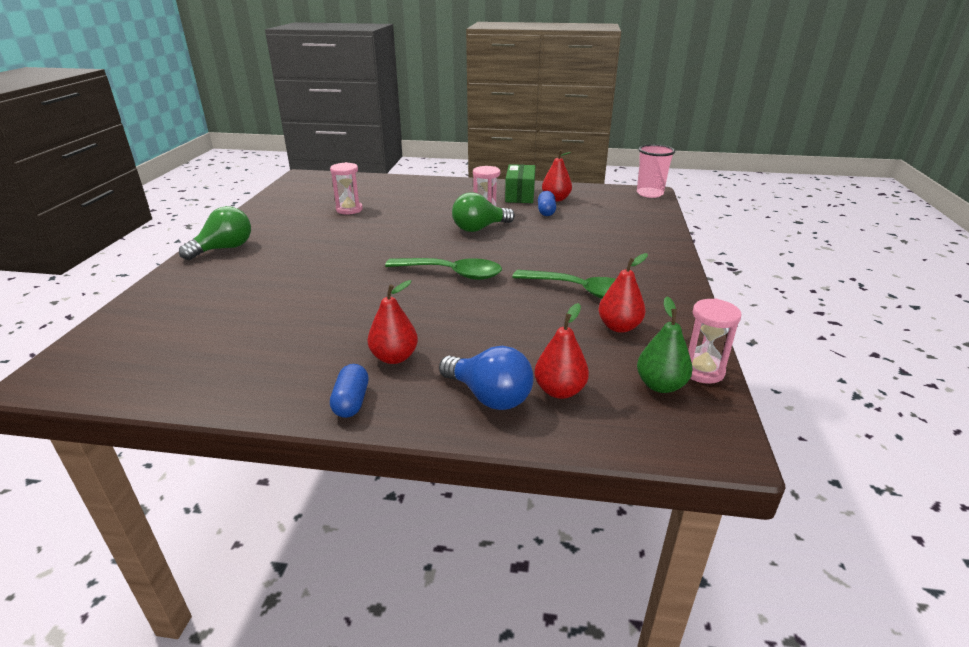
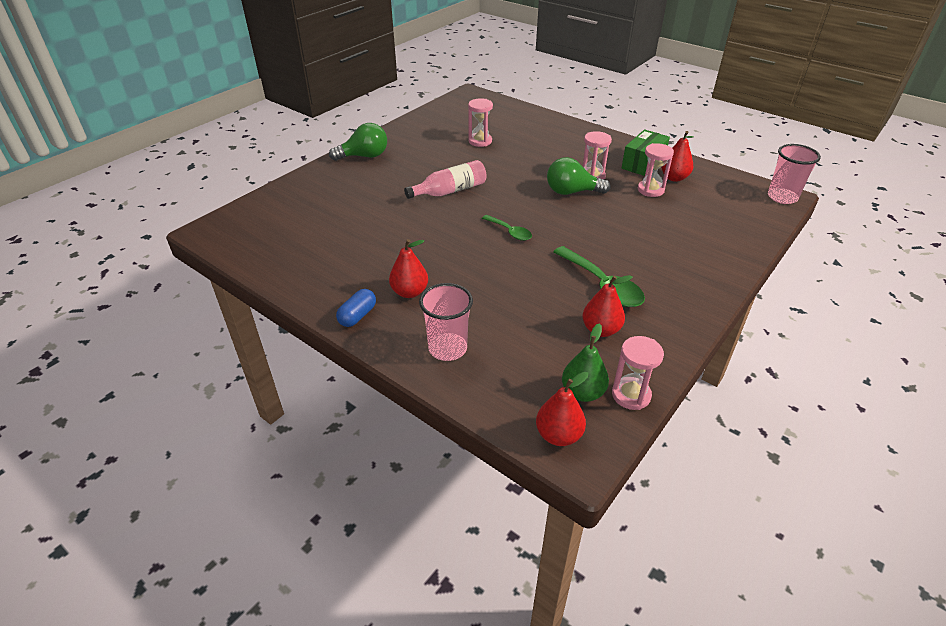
camera: 30 degrees right, 10 degrees up
green spoon [385,258,502,280] -> green spoon [482,215,532,241], size x0.58
blue light bulb [439,346,534,410] -> pink cup [419,283,473,361]
red pear [534,303,589,399] -> red pear moved to [536,372,588,446]
blue capsule [538,191,556,216] -> pink hourglass [638,143,674,197]
none -> pink bottle [404,160,486,199]

